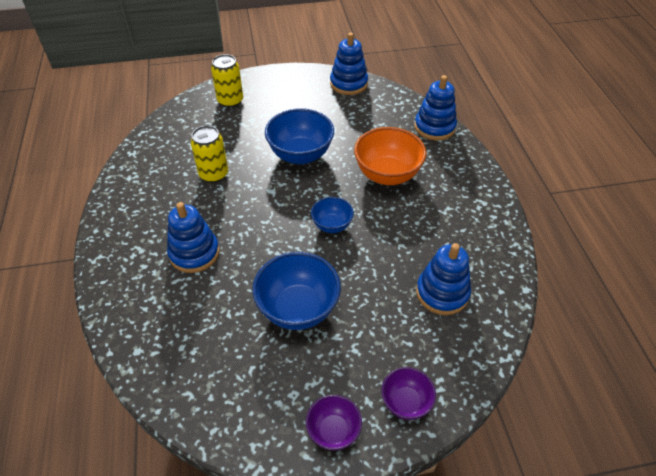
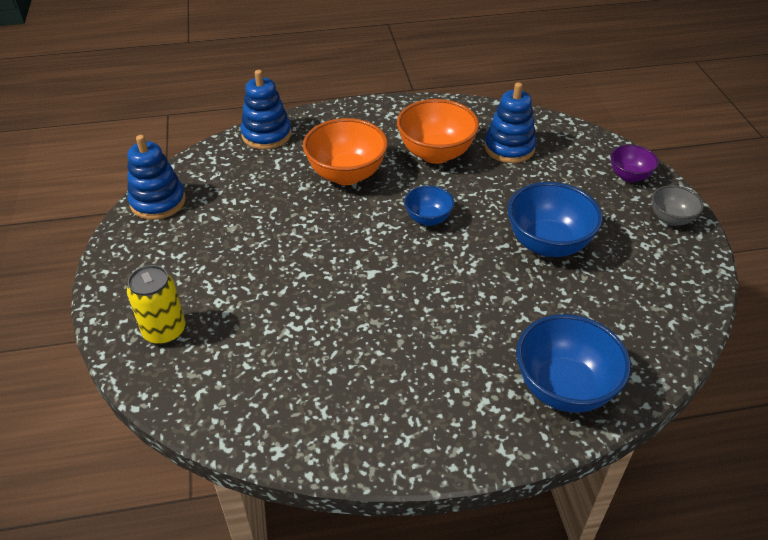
camera: 90 degrees left, 5 degrees down
blue stacking toy [167,202,220,273] -> none
yellow can [191,126,228,183] -> none
blue bowl [265,108,334,164] -> blue bowl moved to [516,314,631,413]
purple bowl [306,395,362,450] -> grey bowl [652,185,704,226]
none -> orange bowl [397,99,479,164]

